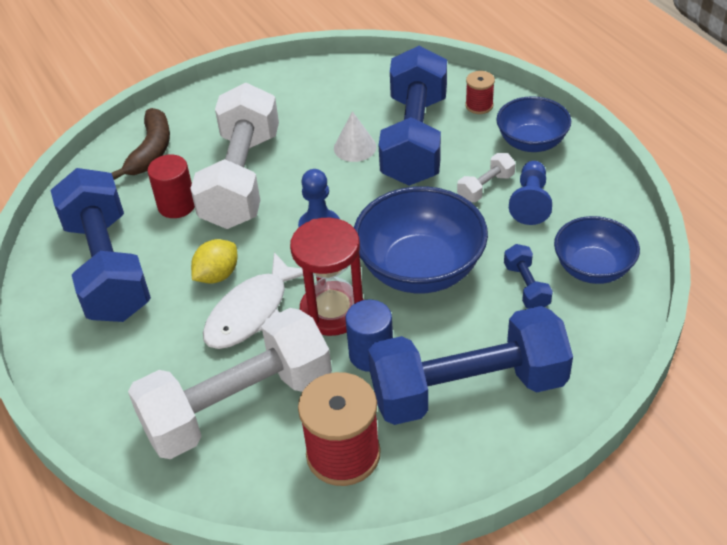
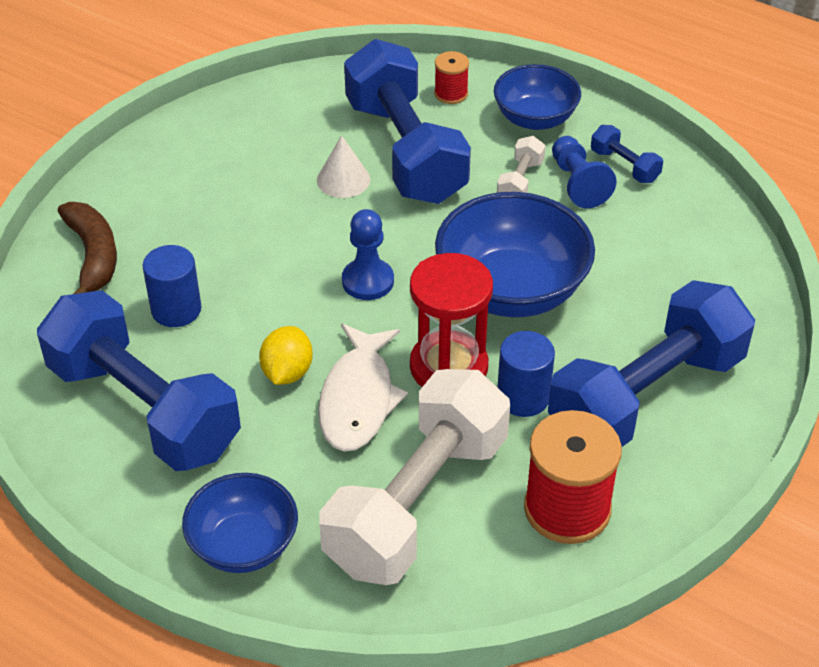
camera: 30 degrees left, 0 degrees up
red cylinder [148,155,195,218] -> blue cylinder [143,245,201,327]
white dumbbell [190,83,279,229] -> none
blue dumbbell [504,244,553,309] -> blue dumbbell moved to [591,125,663,183]
blue bowl [554,216,640,284] -> blue bowl moved to [182,473,298,573]

